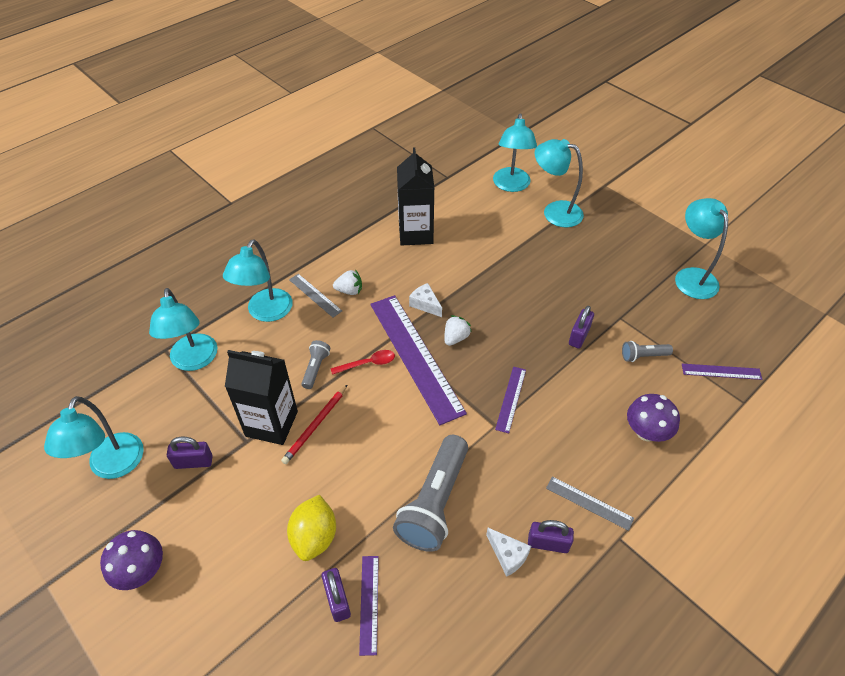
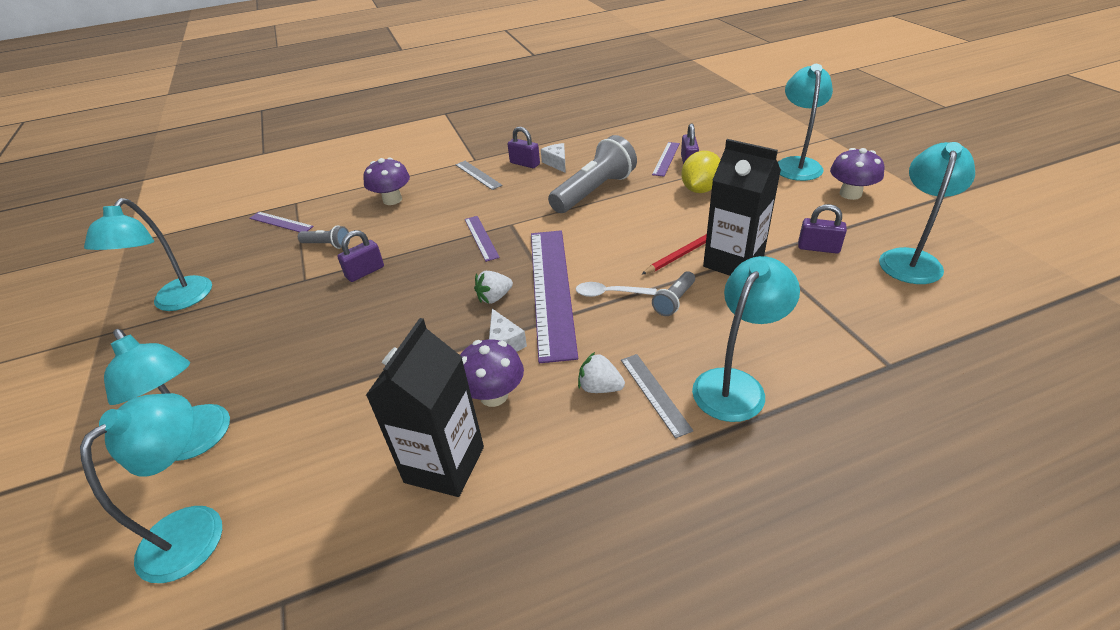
camera: 155 degrees left, 10 degrees down
turquoise lamp [149,288,218,371] -> turquoise lamp moved to [778,64,833,181]
red spoon [331,350,395,375] -> white spoon [576,282,657,297]
purple ruler [495,366,526,434] -> purple ruler turned 60 degrees counterclockwise [465,216,500,262]
none -> purple mushroom [460,339,524,407]

